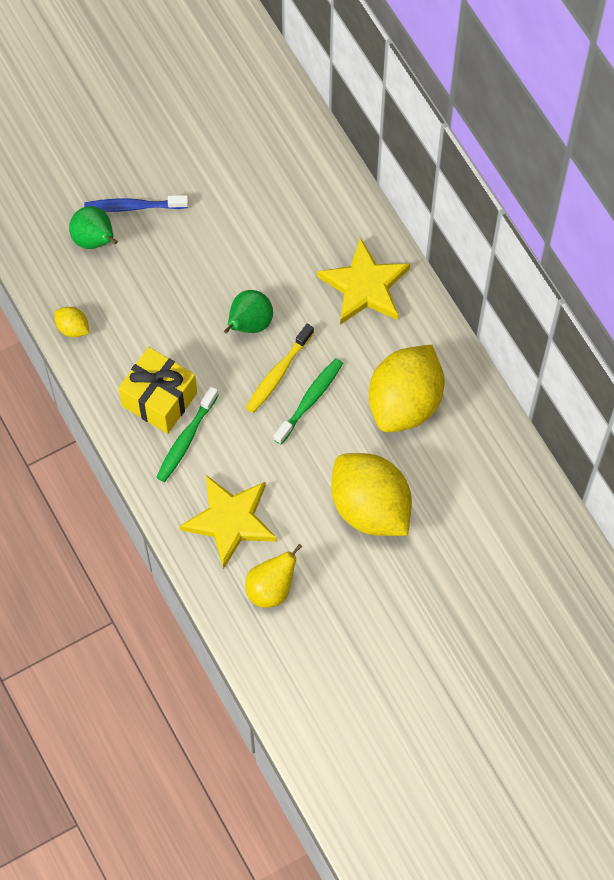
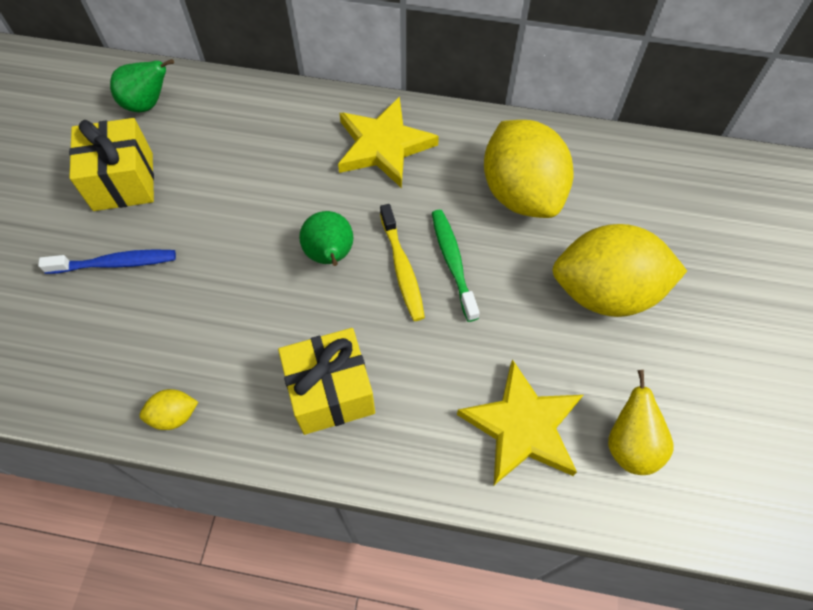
camera: 50 degrees left, 5 degrees down
green pear [69,206,118,249] -> green pear moved to [110,59,174,112]
blue toothbrush [84,195,189,212] -> blue toothbrush turned 135 degrees counterclockwise [38,249,176,274]
green toothbrush [156,386,219,482] -> none
none -> yellow gift [69,118,154,211]

